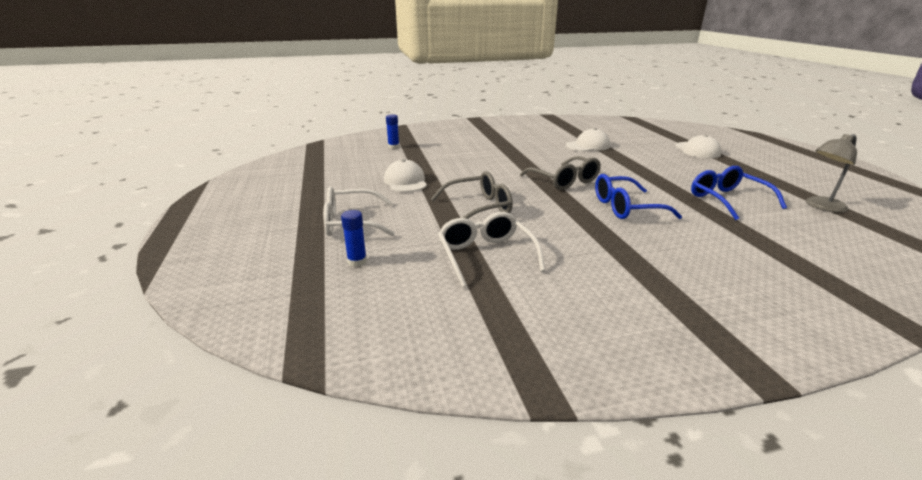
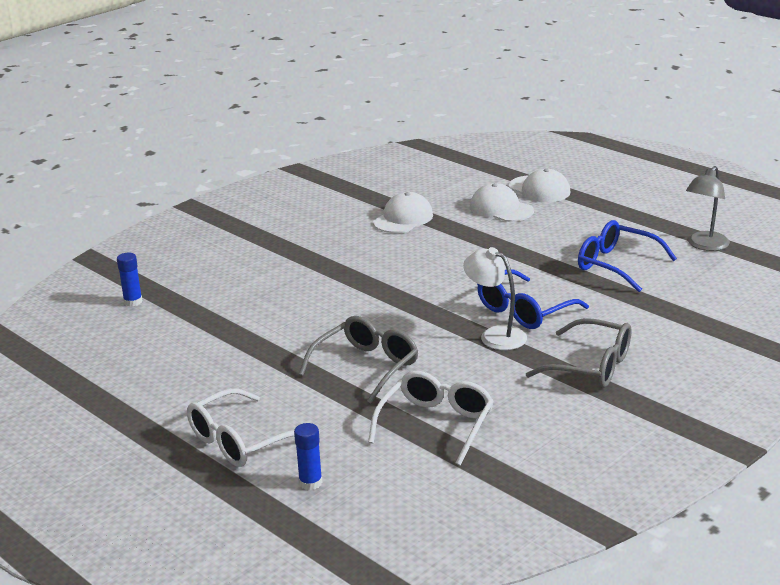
camera: 30 degrees left, 0 degrees up
white cap [384,159,427,192] -> white cap moved to [470,183,534,222]
white glasses [438,212,545,287] -> white glasses turned 75 degrees clockwise [368,371,494,465]
grey glasses [520,156,601,190] -> grey glasses moved to [526,318,631,388]
none -> white lamp [463,247,527,350]

